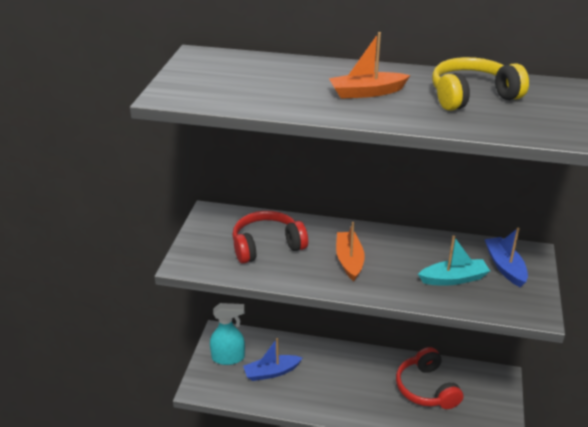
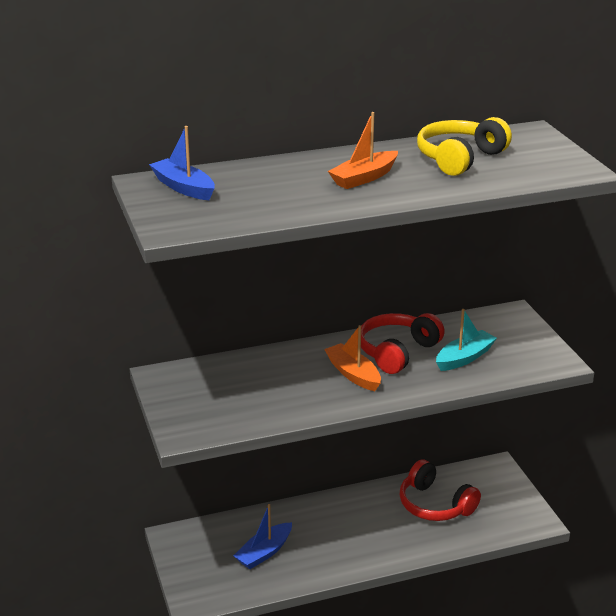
camera: 30 degrees left, 5 degrees down
turquoise spray bottle [210,303,245,365] -> none
red headphones [232,211,308,264] -> red headphones moved to [361,313,445,374]
blue boat [484,228,528,287] -> blue boat moved to [149,126,215,200]

